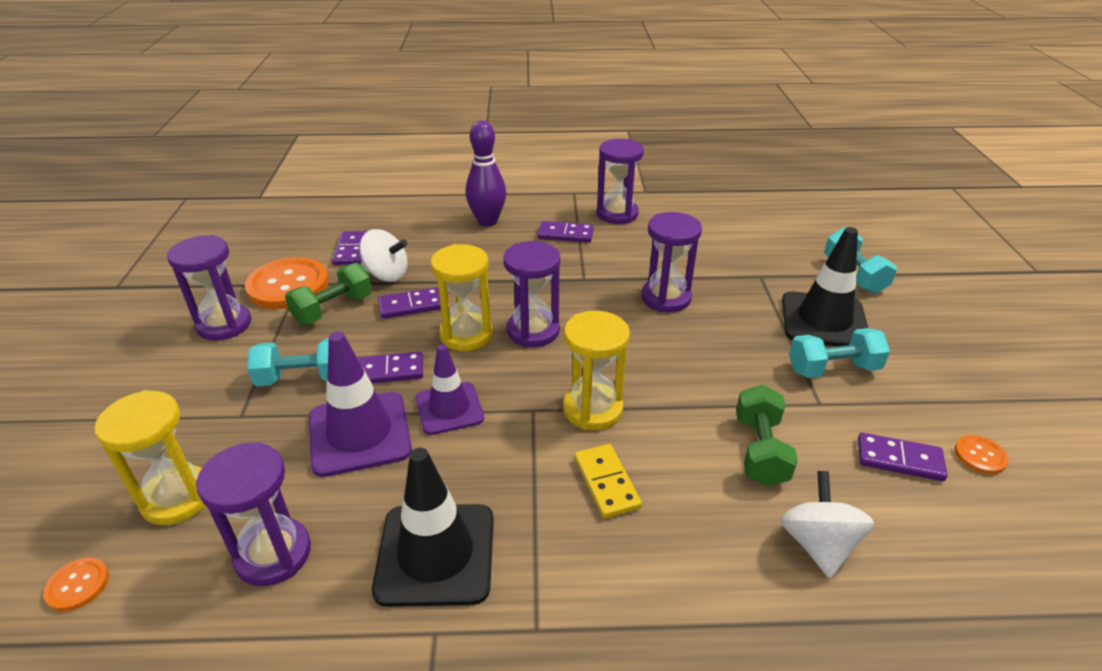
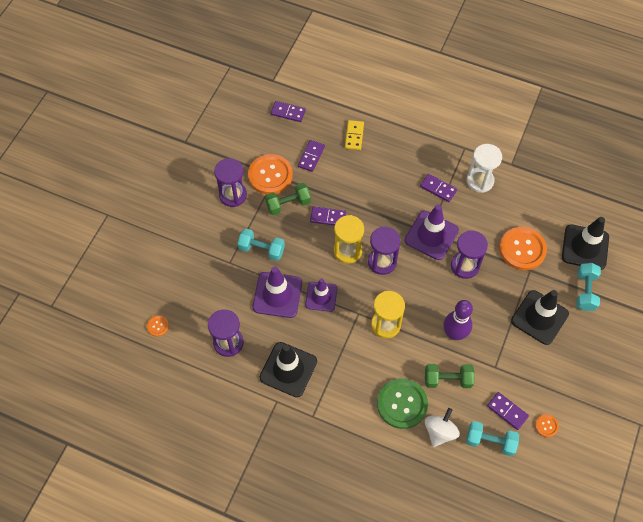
camera: 25 degrees right, 25 degrees up
yellow hourglass [95,390,206,525] -> none
purple domino [357,351,423,383] -> purple domino moved to [271,101,306,122]
white spinning top [359,229,408,282] -> none
purple bowling pin [466,121,506,226] -> purple bowling pin moved to [443,300,473,340]
yellow domino [575,444,642,518] -> yellow domino moved to [345,120,364,150]
purple hourglass [597,139,644,224] -> white hourglass [467,144,502,193]
green dumbbell [736,385,798,486] -> green dumbbell turned 60 degrees clockwise [425,364,475,388]
turquoise dumbbell [789,328,890,378] -> turquoise dumbbell moved to [466,421,519,456]
none -> green button [377,378,428,429]
none -> purple traffic cone [405,204,459,260]
none -> orange button [499,227,547,270]
none -> black traffic cone [562,217,609,270]

